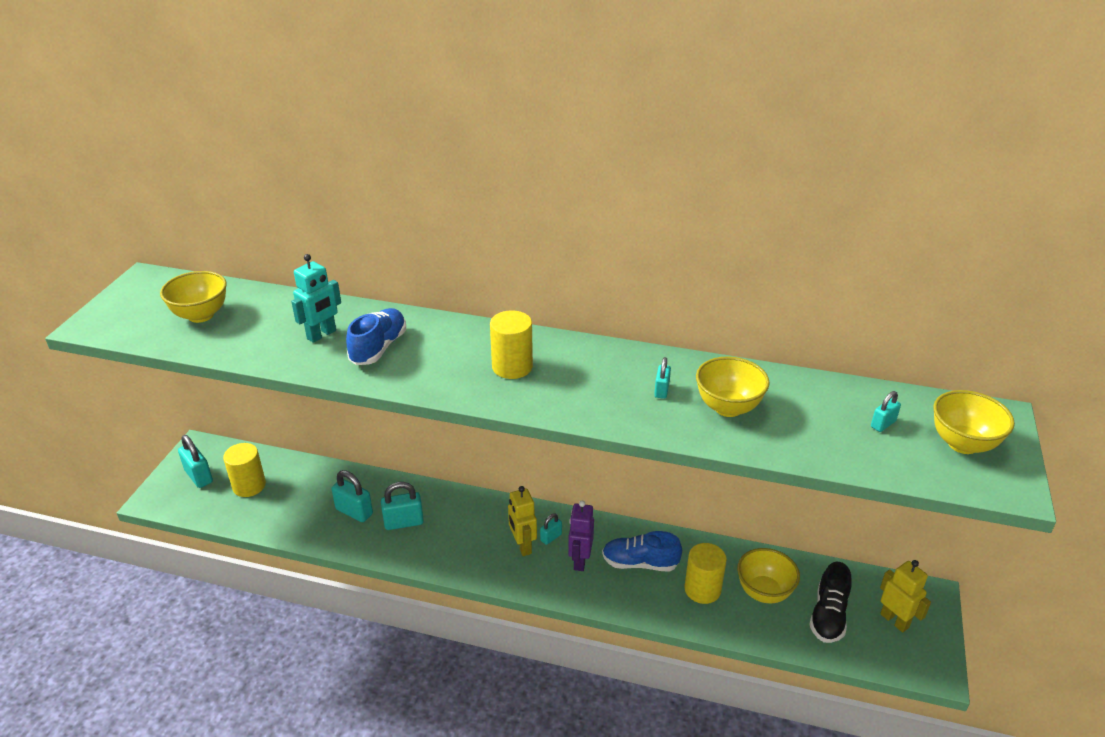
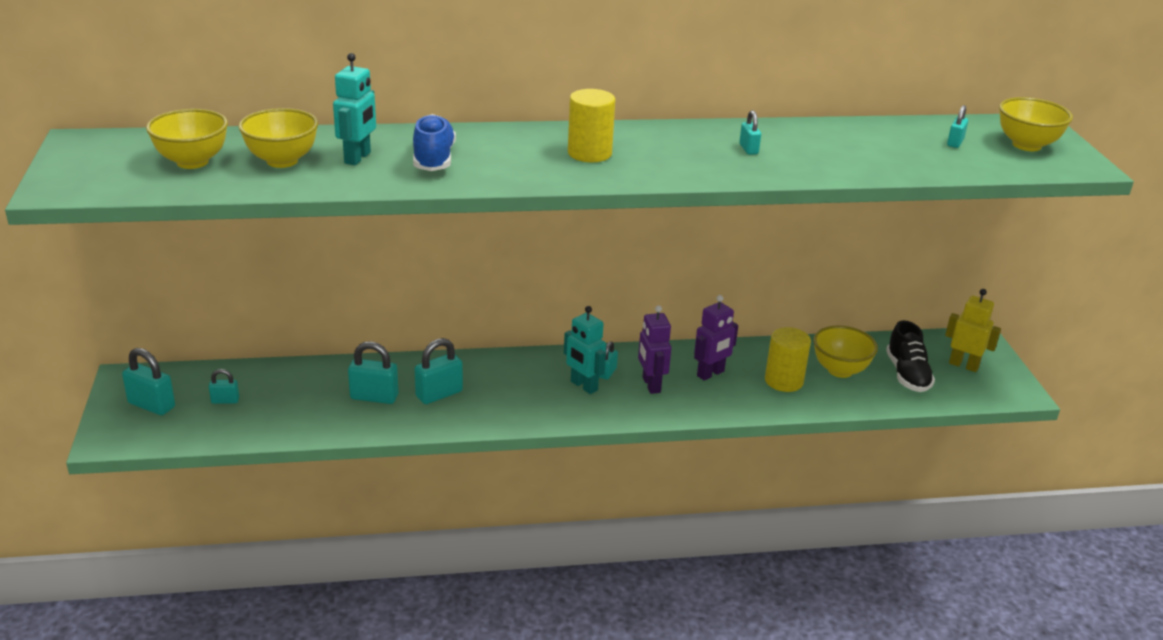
camera: 25 degrees left, 5 degrees down
yellow cylinder [223,443,266,497] -> turquoise padlock [209,369,239,404]
yellow robot [508,486,537,556] -> turquoise robot [564,306,606,394]
blue shoe [602,531,682,572] -> purple robot [694,295,738,381]
yellow bowl [696,356,769,417] -> yellow bowl moved to [238,108,318,168]

